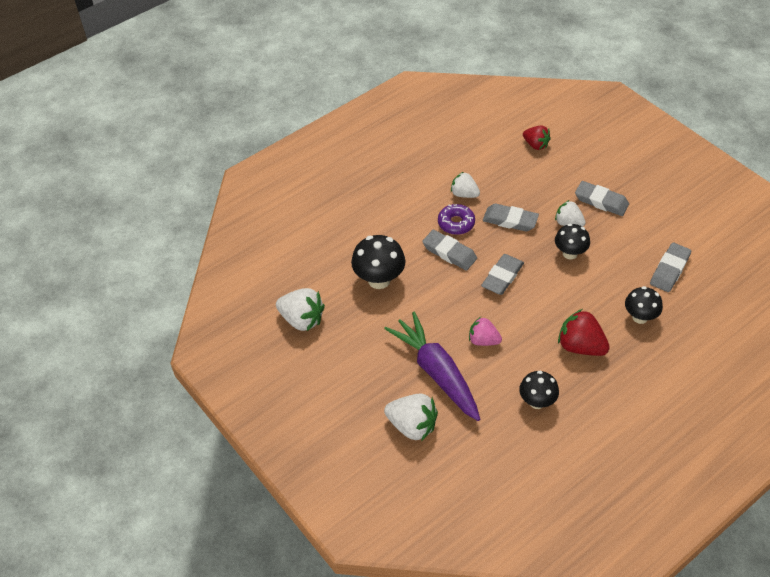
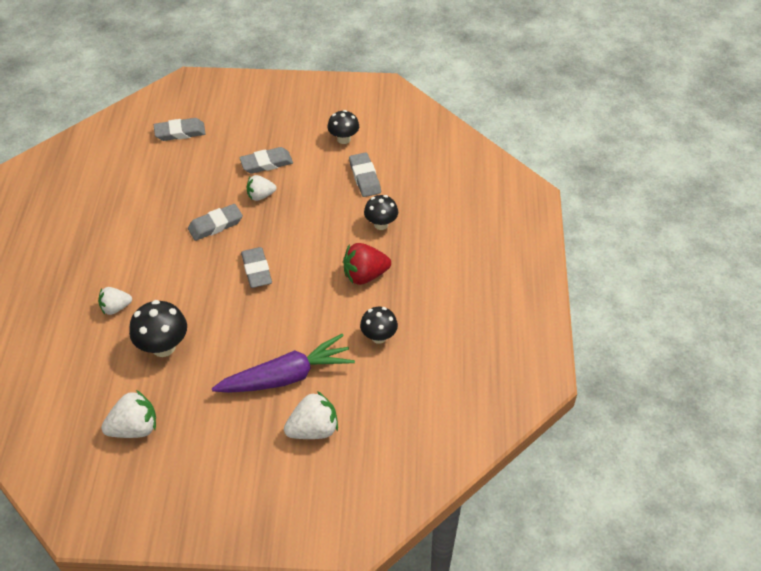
camera: 50 degrees left, 0 degrees up
purple carrot [384,312,480,421] -> purple carrot turned 150 degrees clockwise [212,334,355,393]
grey eraser [422,230,477,271] -> grey eraser moved to [154,118,206,141]
purple donut [438,204,475,235] -> none
white strawberry [451,172,480,198] -> white strawberry moved to [98,287,132,315]
pink strawberry [469,317,502,346] -> none
red strawberry [523,126,551,150] -> none
black mushroom [555,224,590,260] -> black mushroom moved to [327,110,359,144]

